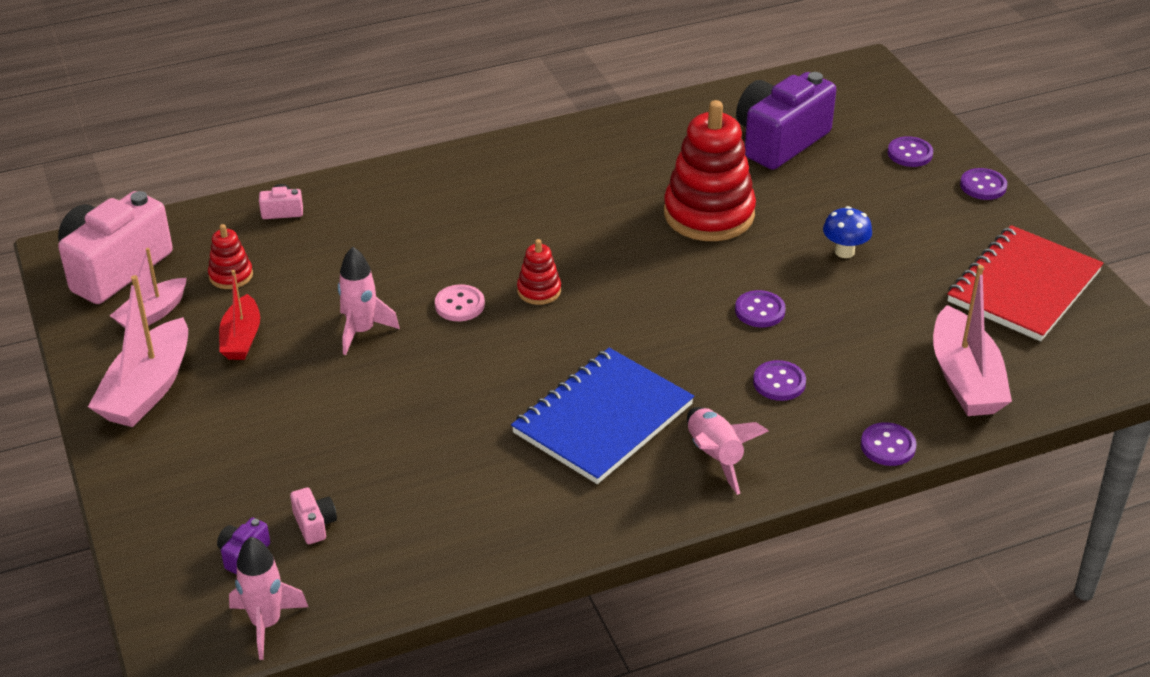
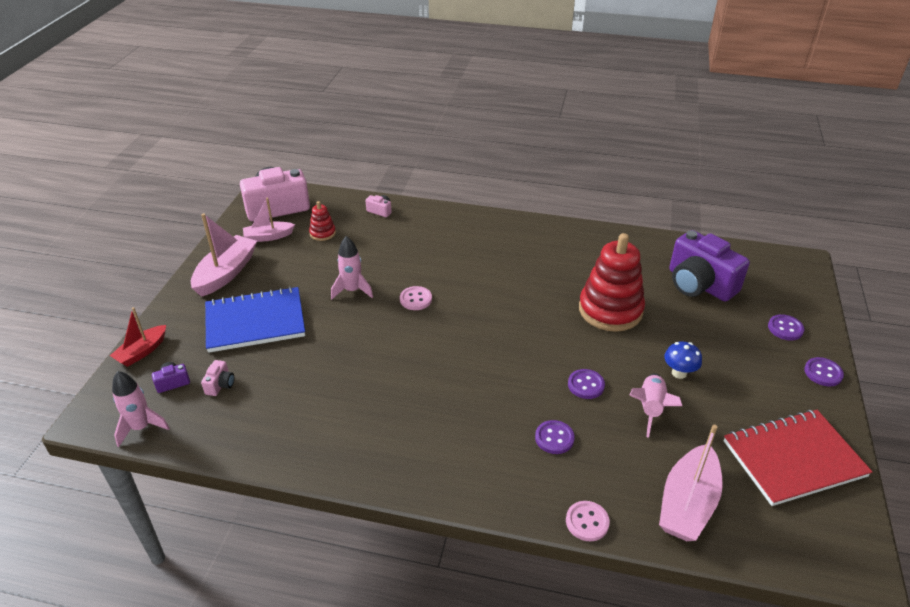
camera: 35 degrees right, 0 degrees up
pink boat [88,275,188,427] -> pink boat turned 150 degrees clockwise [191,213,257,297]
red boat [219,270,260,360] -> red boat moved to [110,307,166,367]
blue notebook [511,348,694,484] -> blue notebook moved to [205,287,305,353]
red stacking toy [517,239,561,305] -> none
pink rocket [687,407,769,495] -> pink rocket moved to [629,373,682,438]
purple camera [736,72,836,170] -> purple camera turned 120 degrees counterclockwise [669,230,750,302]
purple button [861,422,916,466] -> pink button [566,501,610,541]

